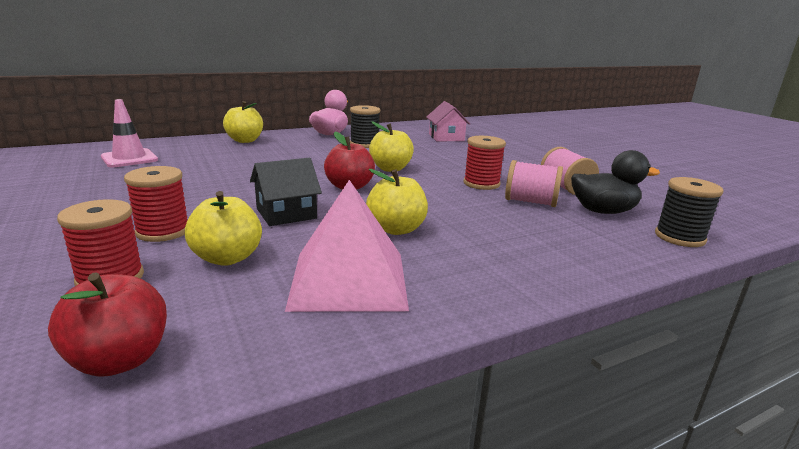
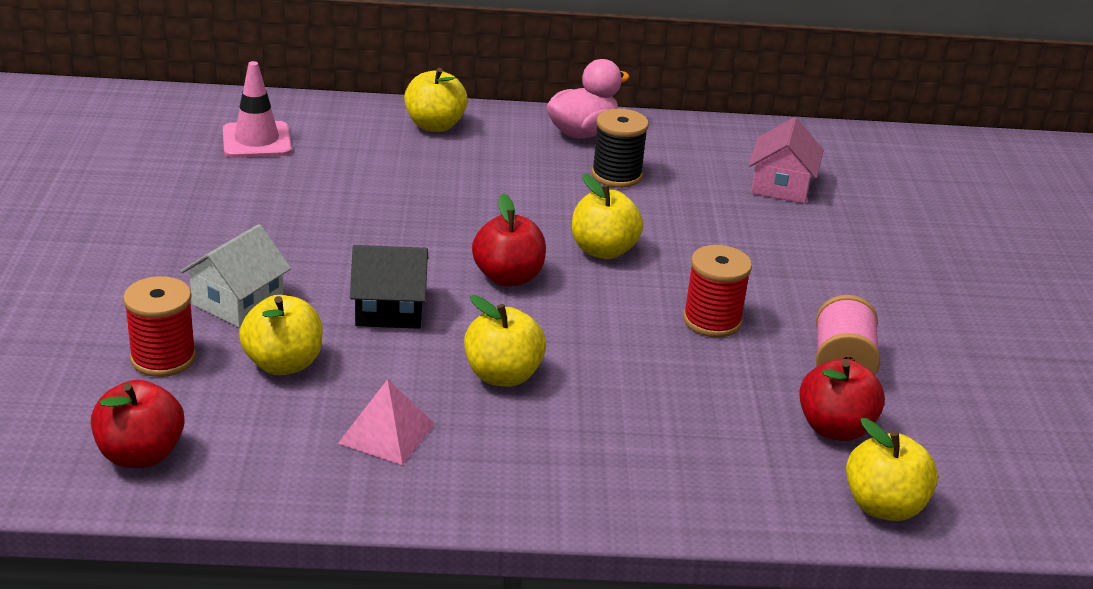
camera: 25 degrees right, 10 degrees up
red spool [124,166,188,242] -> white house [180,224,291,328]
pink pyramid [285,180,409,312] -> pink pyramid [338,379,435,465], size x0.56
pink spool [505,160,563,207] -> none
black duck [571,150,660,214] -> red apple [799,359,885,441]
black spool [655,177,724,247] -> yellow apple [846,418,938,521]

